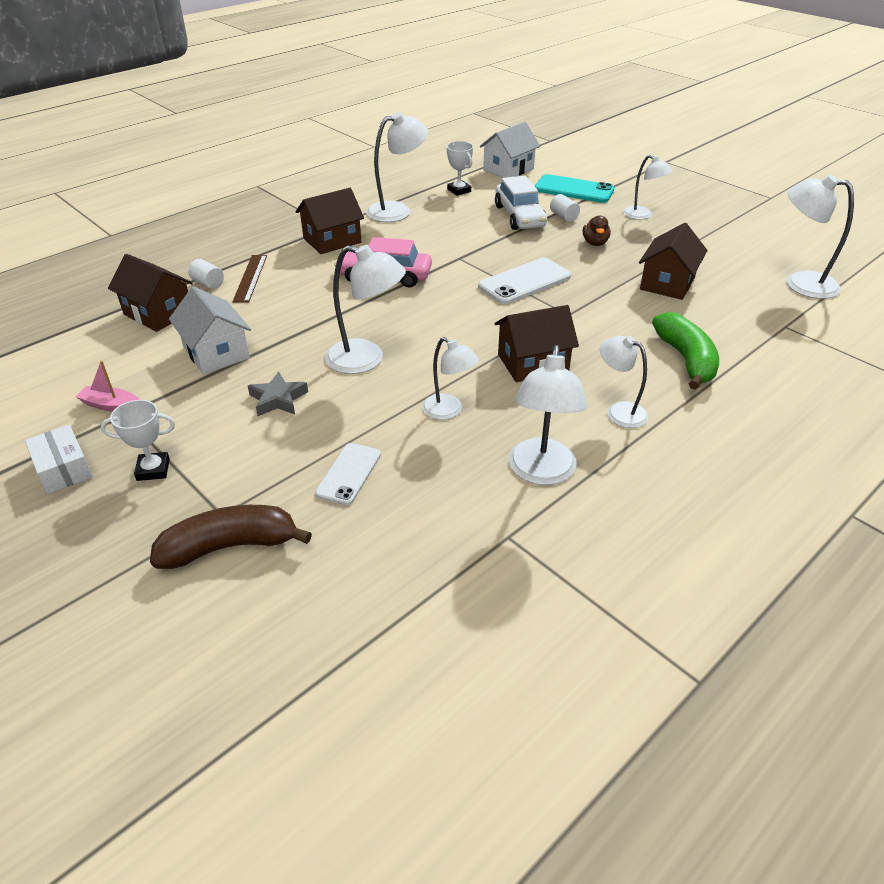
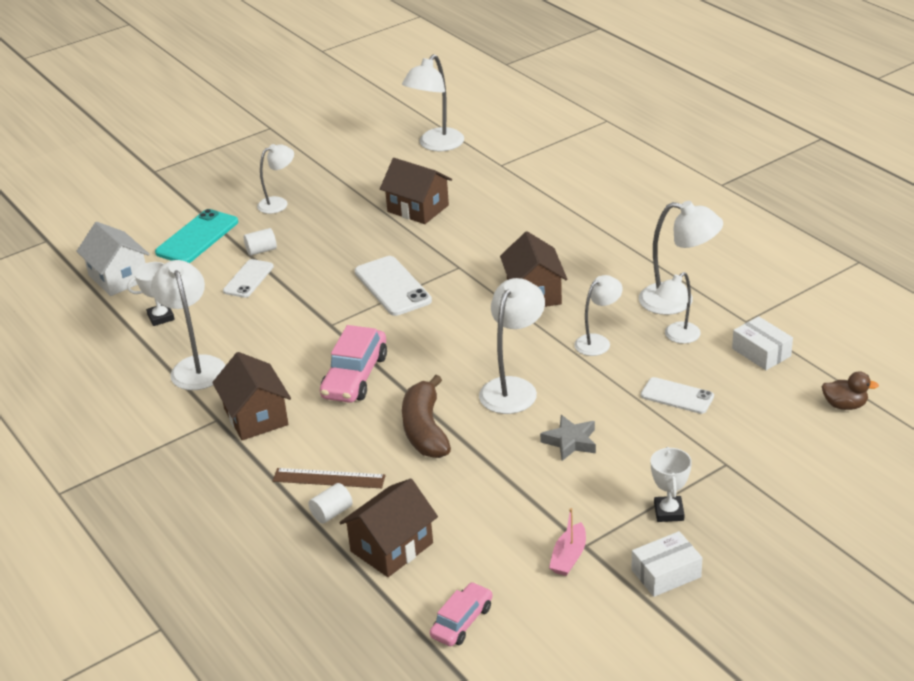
camera: 80 degrees left, 5 degrees down
brown banana [150,505,312,569] -> brown banana moved to [402,375,451,458]
white house [169,286,251,374] -> none
white car [495,176,547,230] -> white phone [223,259,274,298]
brown duck [583,215,611,246] -> brown duck moved to [822,371,879,410]
white lamp [600,336,649,428] -> white lamp moved to [655,272,701,344]
green banana [652,312,719,390] -> none
none -> pink car [430,582,493,646]
none -> white box [732,316,793,370]

